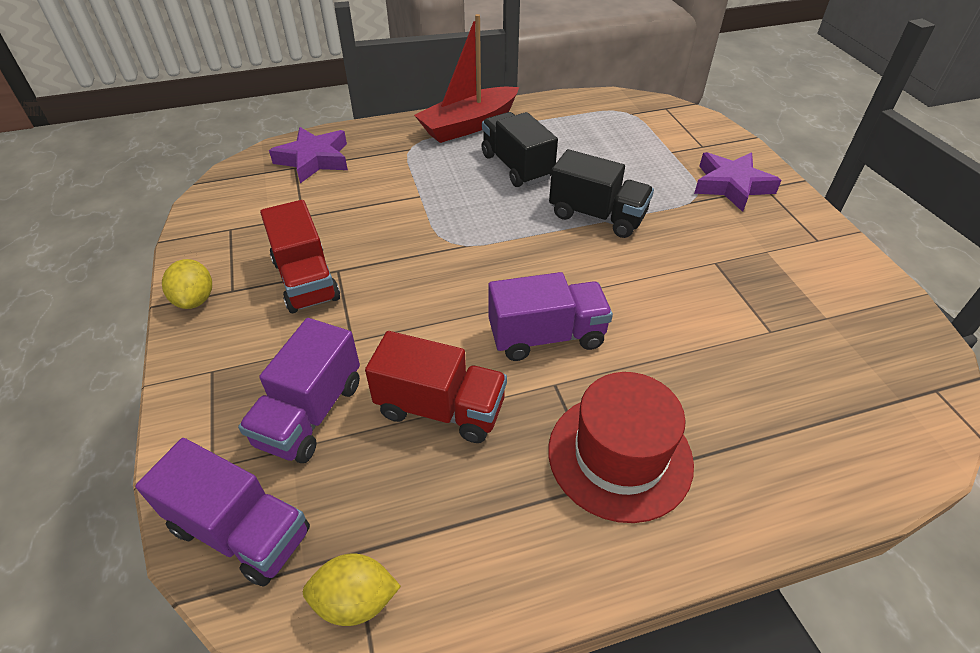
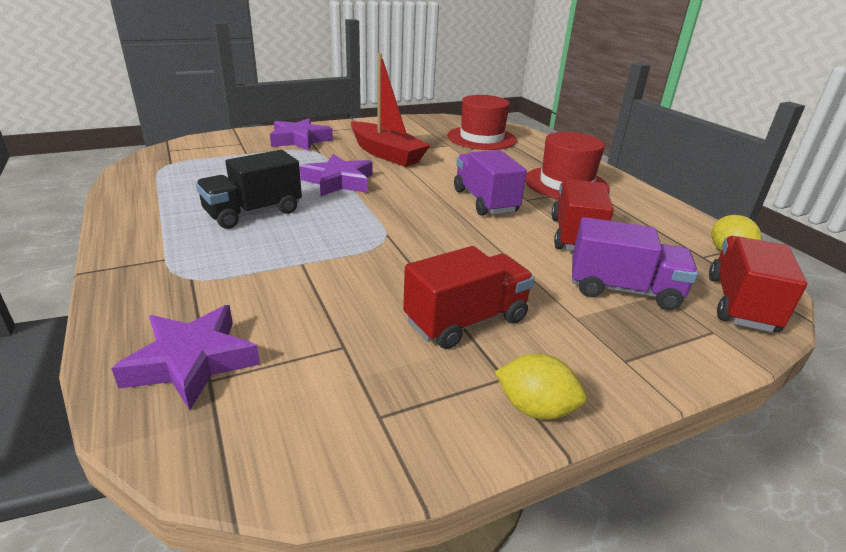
camera: 100 degrees left, 15 degrees down
purple truck [135,438,310,587] -> red truck [709,236,807,332]
yellow lemon [162,259,212,309] -> yellow lemon turned 45 degrees clockwise [495,354,587,420]
red boat [414,14,519,143] -> red boat moved to [351,53,431,167]
black truck [549,149,654,238] -> purple star [300,154,372,196]
none -> red hat [447,95,517,150]

